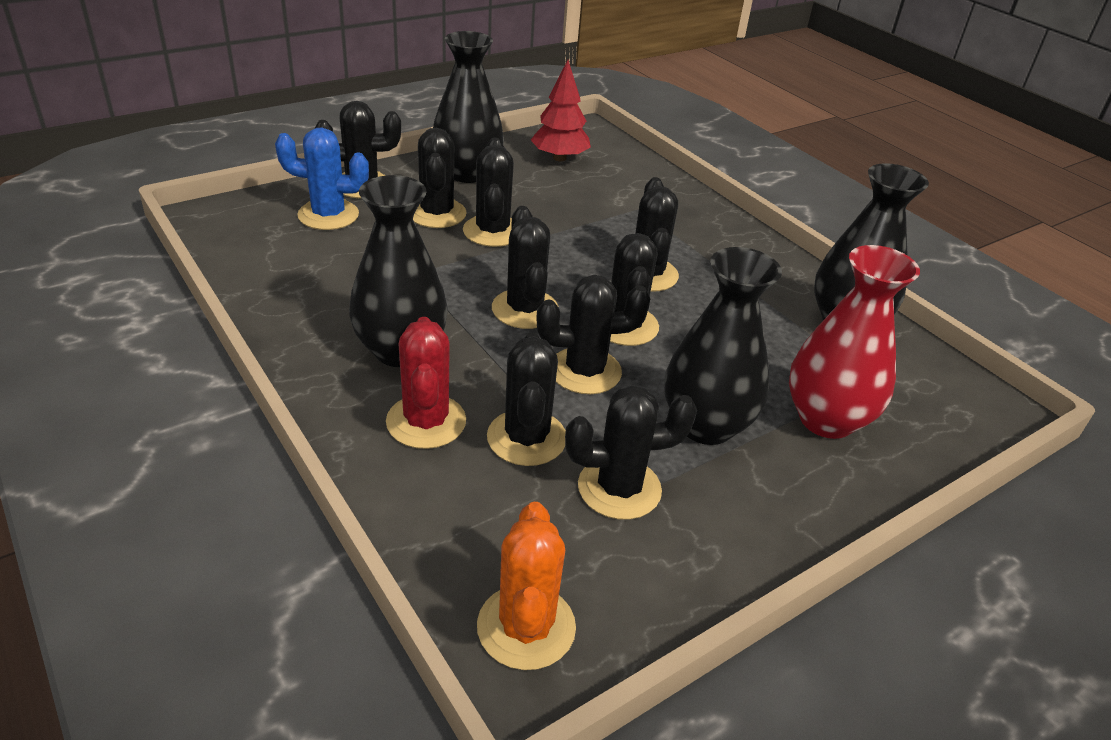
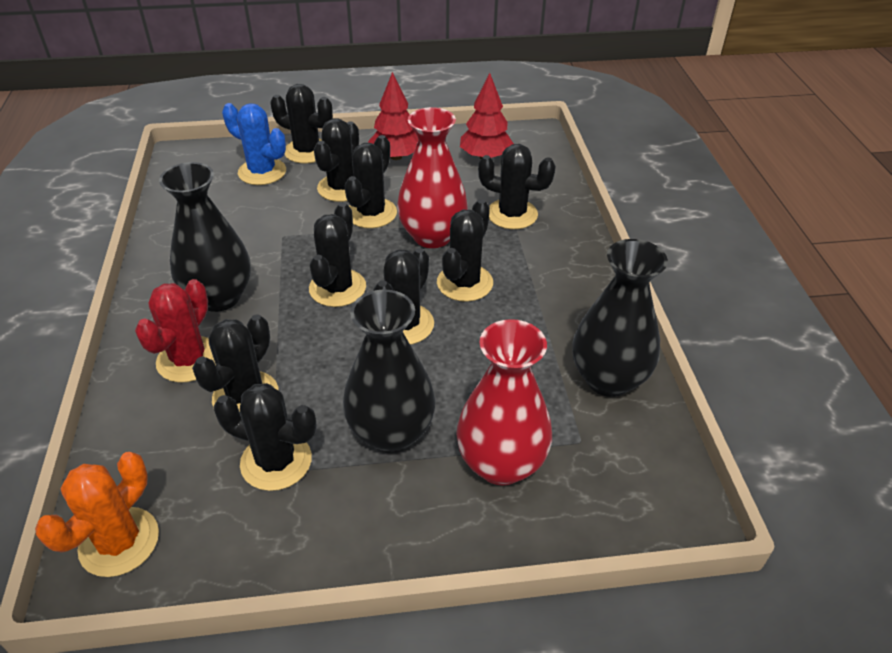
camera: 30 degrees right, 5 degrees up
black vase [433,31,504,183] -> red tree [368,72,418,160]
black cactus [537,275,650,394] -> black cactus moved to [478,144,556,229]
none -> red vase [397,107,468,248]

